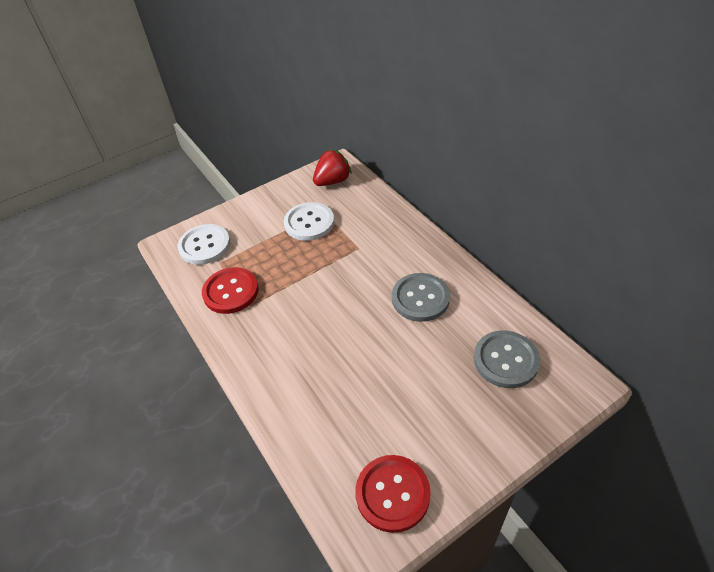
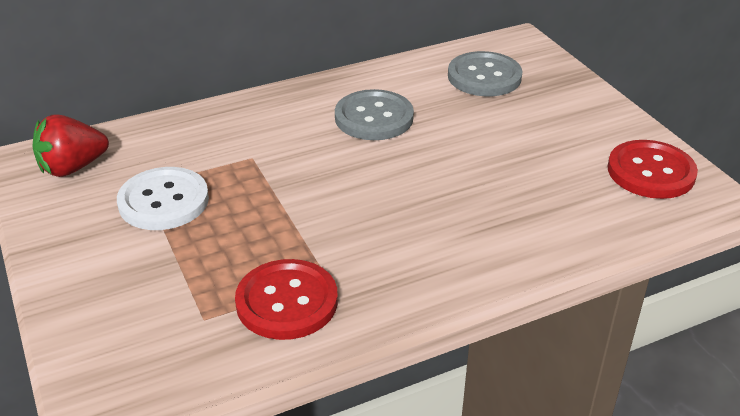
camera: 85 degrees left, 10 degrees down
white button [177,224,230,265] -> none
red strawberry [313,150,352,186] -> red strawberry turned 90 degrees counterclockwise [33,114,109,177]

